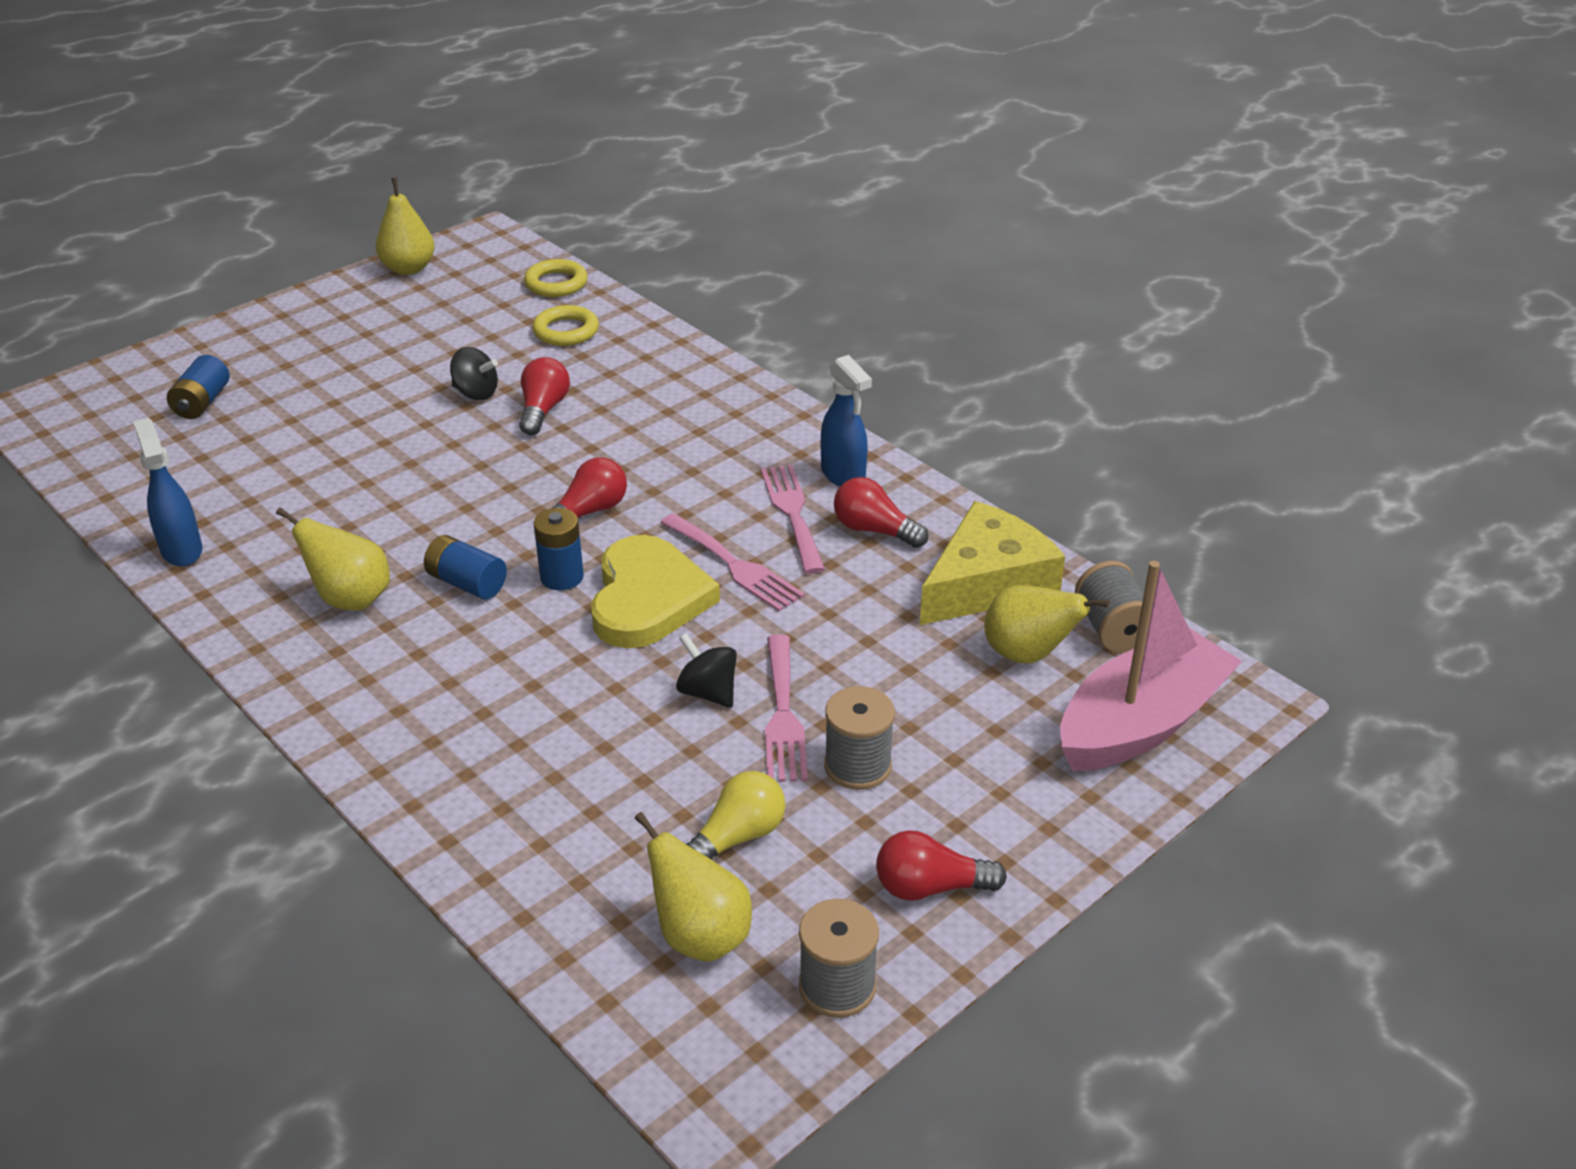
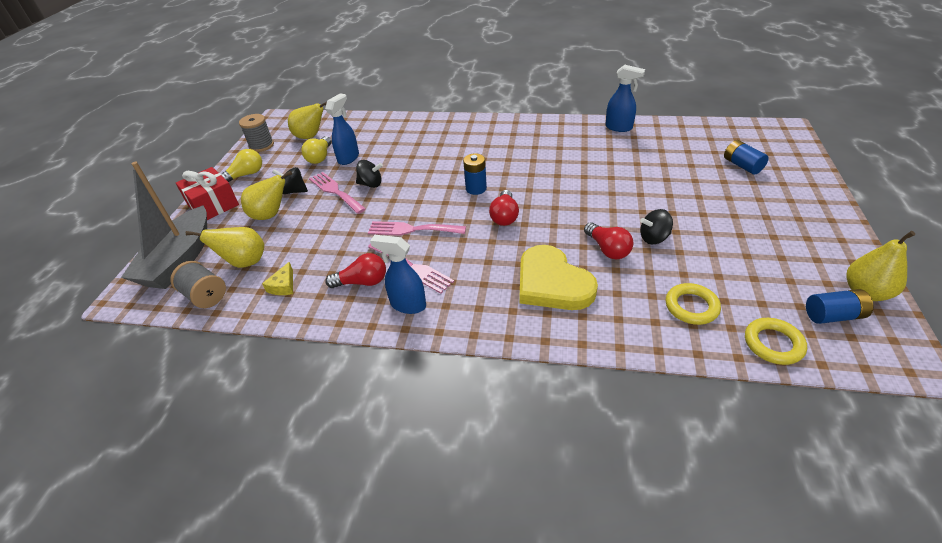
camera: 145 degrees right, 5 degrees up
yellow pear [276,507,390,611] -> yellow pear moved to [241,171,292,220]
blue battery [424,535,507,599] -> blue battery moved to [806,289,873,324]
yellow heart [591,535,720,648] -> yellow heart moved to [520,245,598,310]
grey spool [824,686,895,790] -> black spinning top [272,167,308,194]
red light bulb [876,830,1007,901] -> yellow light bulb [221,149,262,182]
yellow cheese [920,501,1065,625] -> yellow cheese [262,262,293,295], size x0.42
pink boat [1060,561,1242,771] -> grey boat [121,162,207,289]
none -> red gift [176,167,239,220]
none -> blue spray bottle [325,93,359,165]

